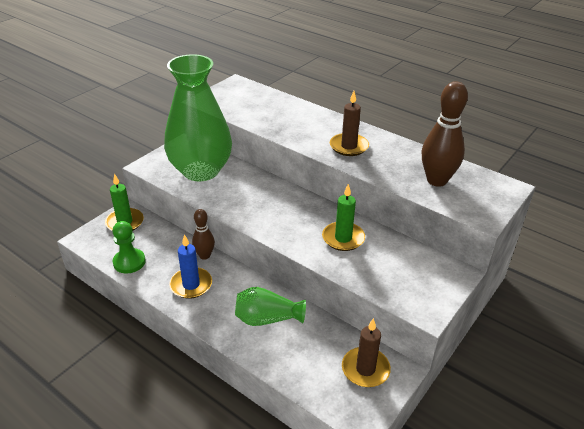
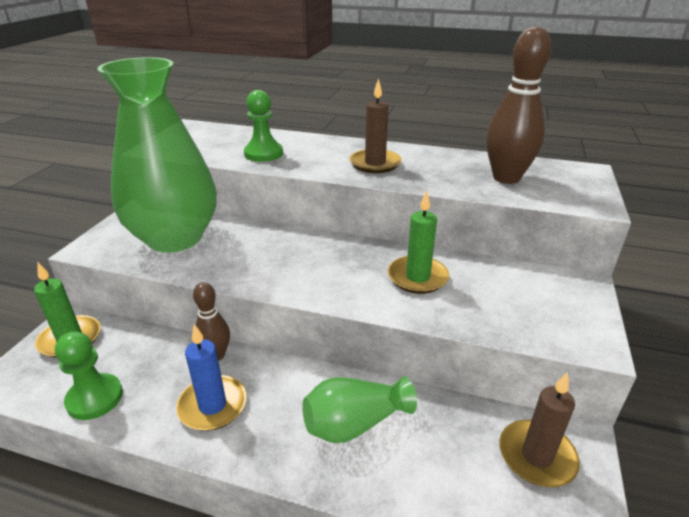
camera: 20 degrees left, 5 degrees down
none -> green pawn [244,90,283,162]

